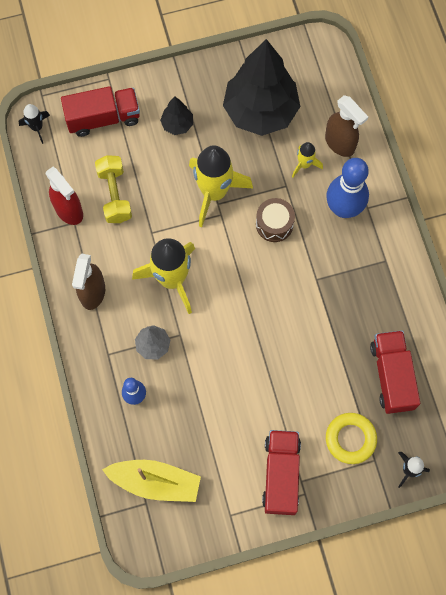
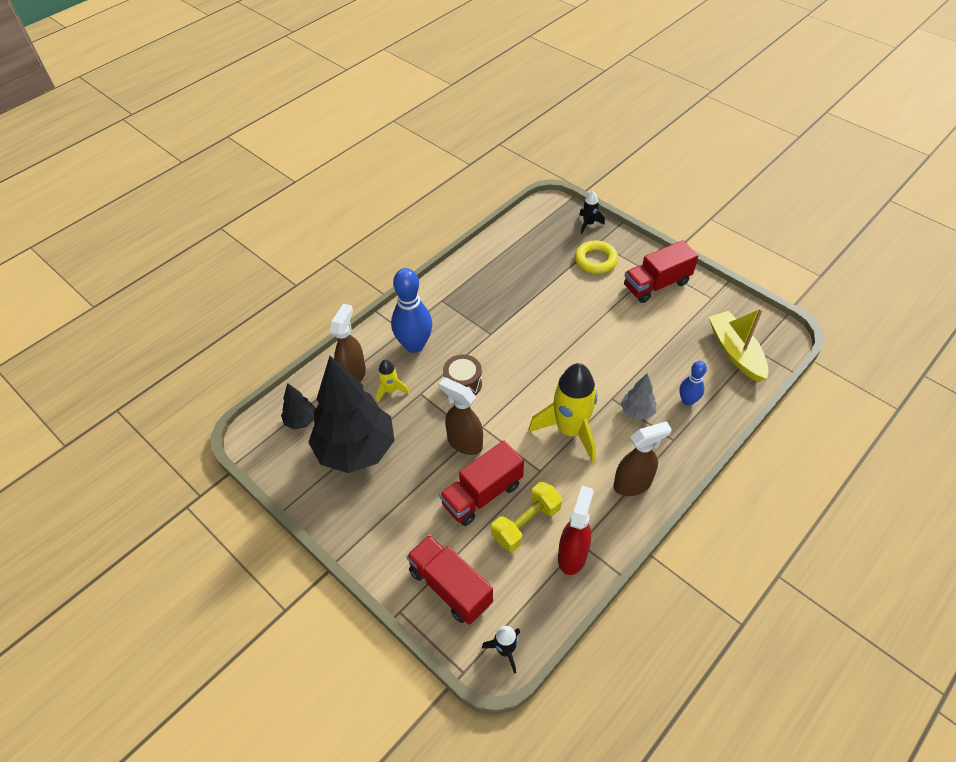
camera: 120 degrees left, 20 degrees down
black tree [160,97,193,135] -> black tree moved to [281,383,316,430]
yellow rocket [189,145,253,227] -> brown spray bottle [439,377,483,455]
red truck [370,330,420,414] -> red truck moved to [439,441,524,526]

